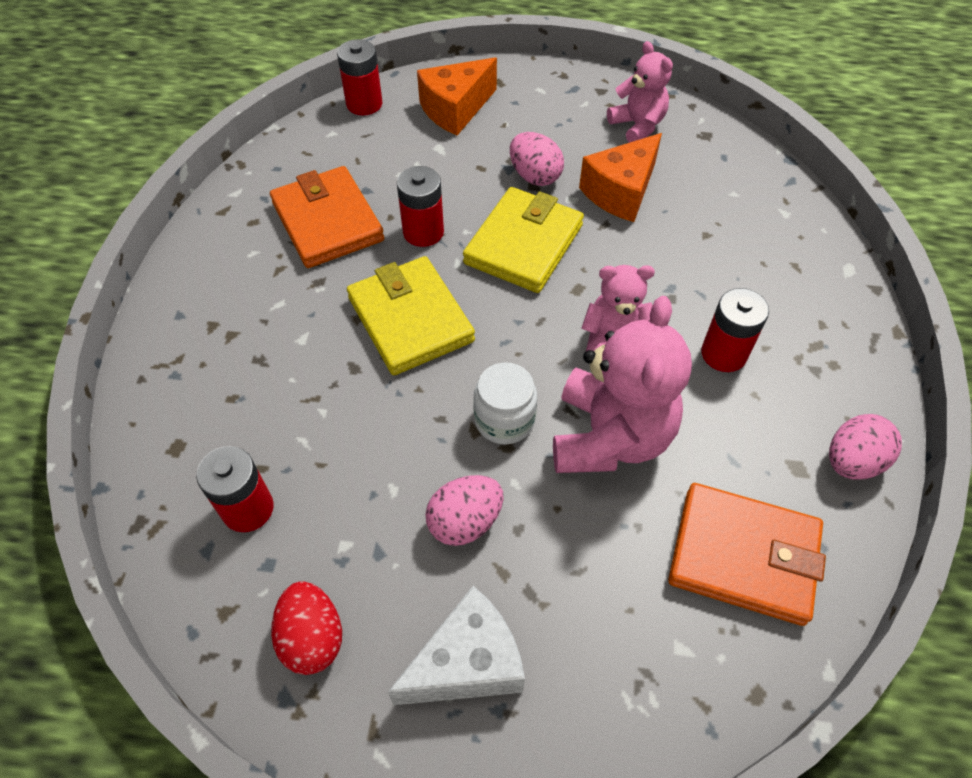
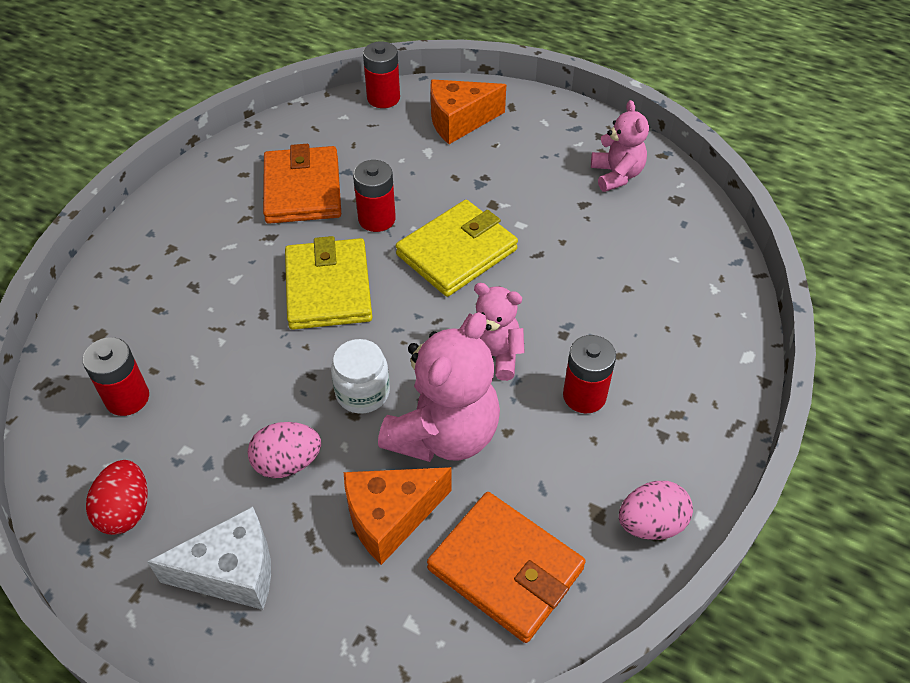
camera: 20 degrees right, 5 degrees down
pink egg [510,132,564,186] -> none
orange cheese [579,133,662,222] -> orange cheese moved to [344,467,452,565]

